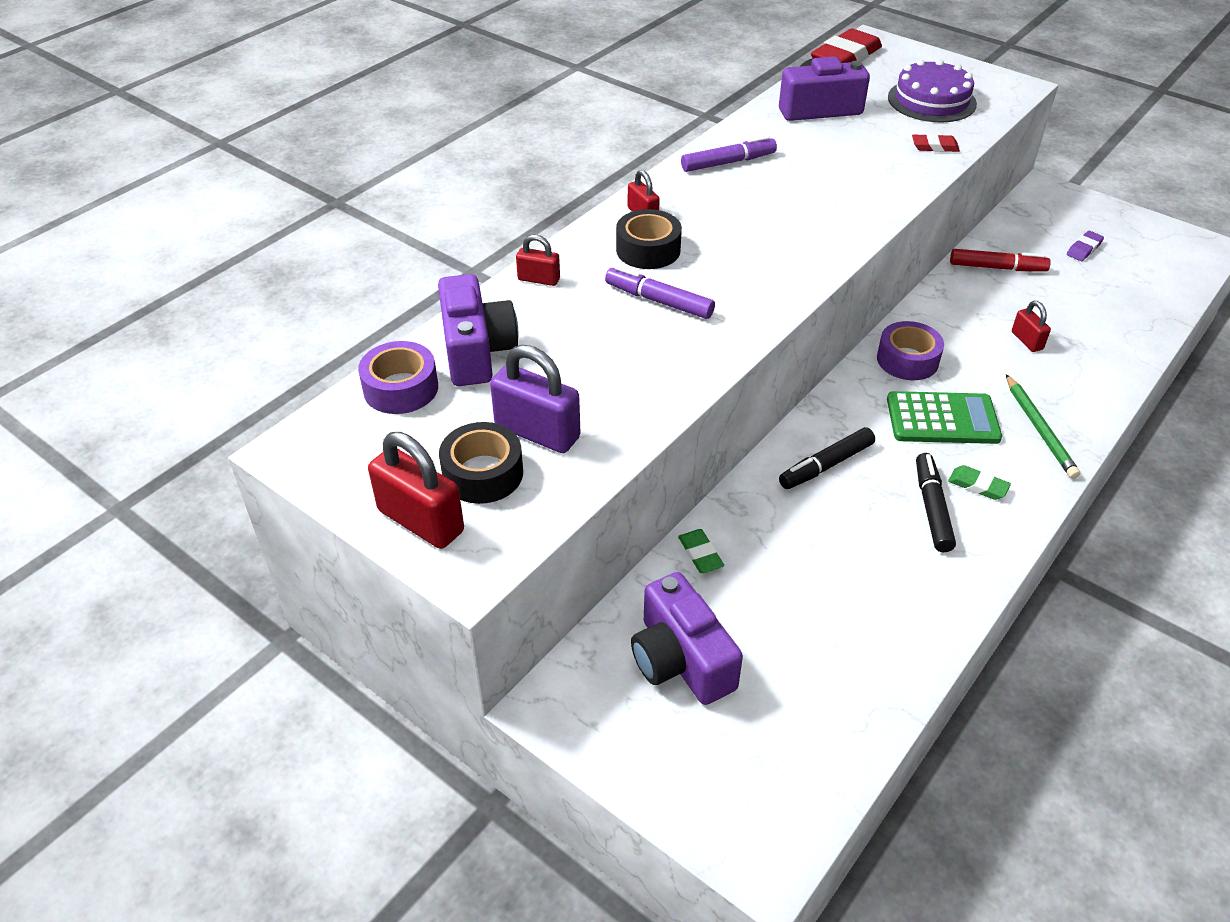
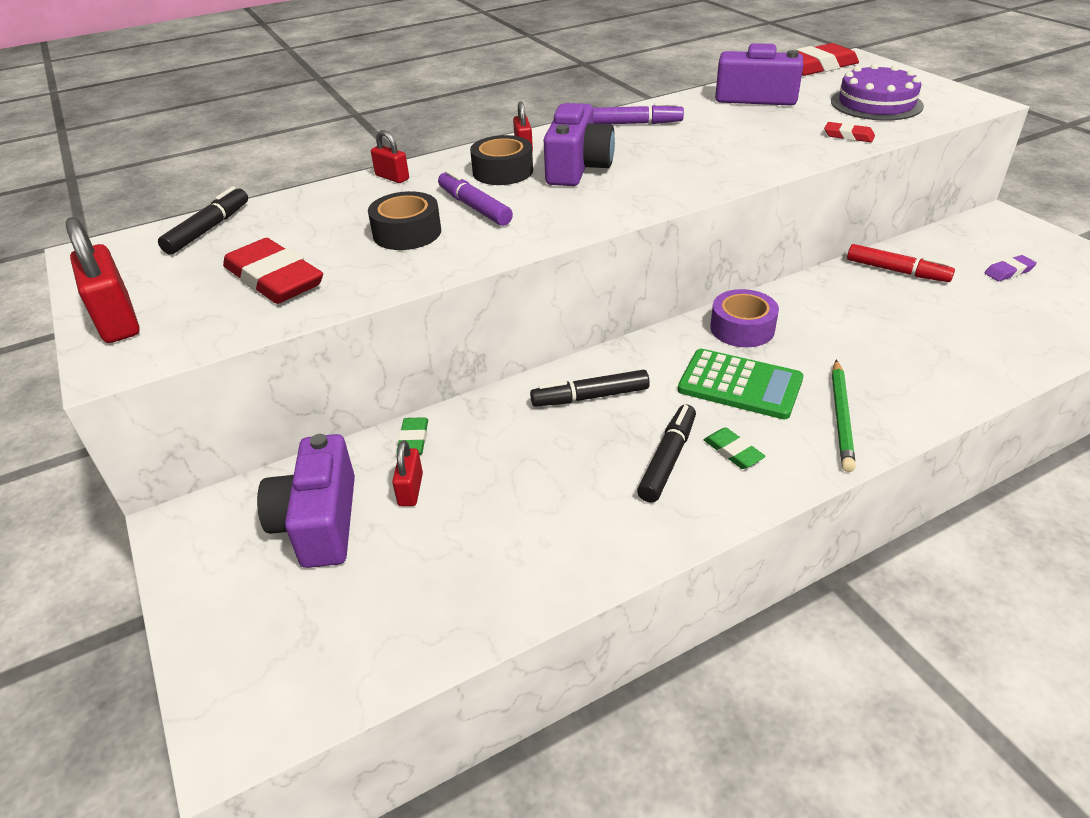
camera: 25 degrees right, 5 degrees down
purple tape [358,341,438,414] -> black marker [158,186,248,255]
purple camera [438,274,518,386] -> purple camera moved to [544,103,615,186]
black tape [439,422,523,504] -> black tape moved to [368,191,441,250]
purple padlock [490,345,580,453] -> red eraser [223,238,323,304]
red padlock [1012,301,1051,352] -> red padlock moved to [392,440,423,506]

